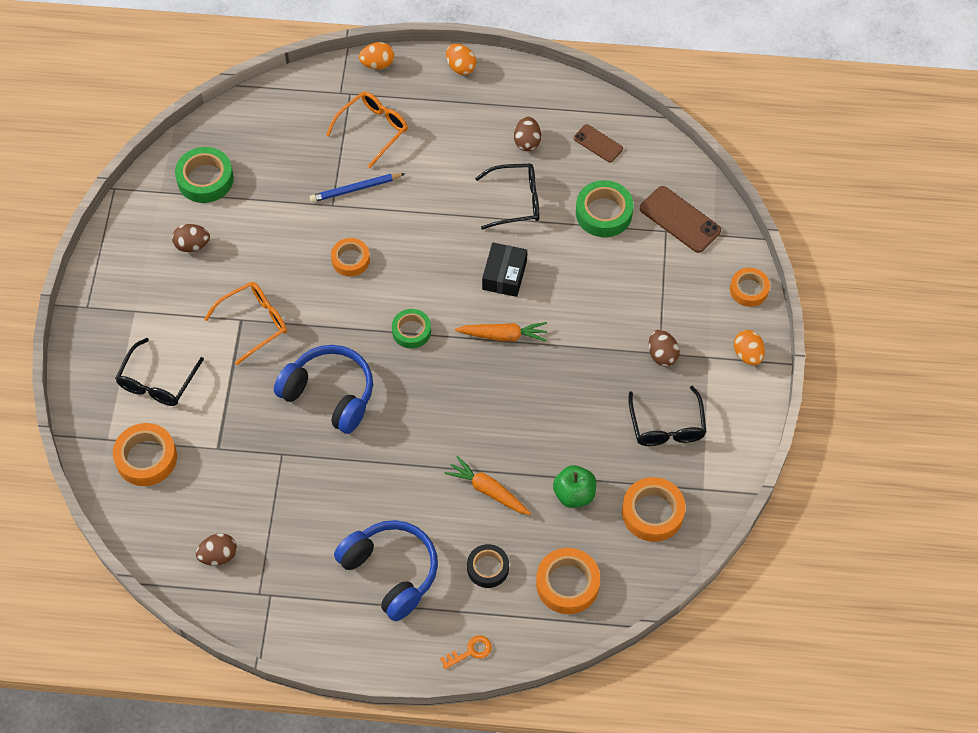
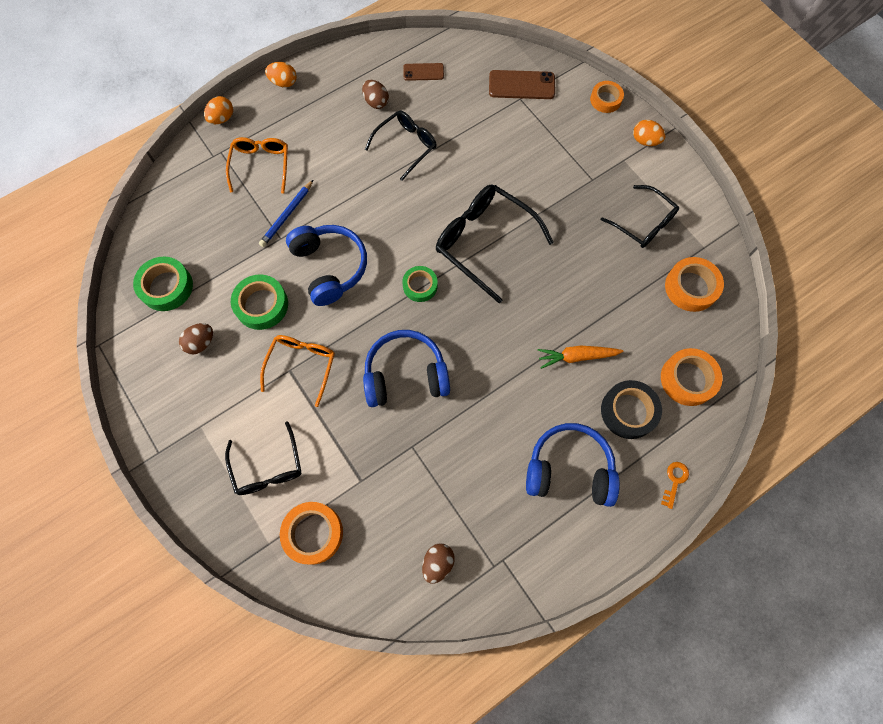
camera: 40 degrees left, 10 degrees up
orange tape [331,238,370,276] -> blue headphones [286,225,367,306]
orange carrot [455,322,547,342] -> black glasses [436,184,554,303]
black tape [467,544,509,588] -> black tape [601,380,662,439], size x1.51
black box [482,243,527,297] -> none
green apple [553,465,596,508] -> none
green tape [576,180,633,237] -> green tape moved to [231,274,288,330]
brown egg [649,330,680,367] -> none

